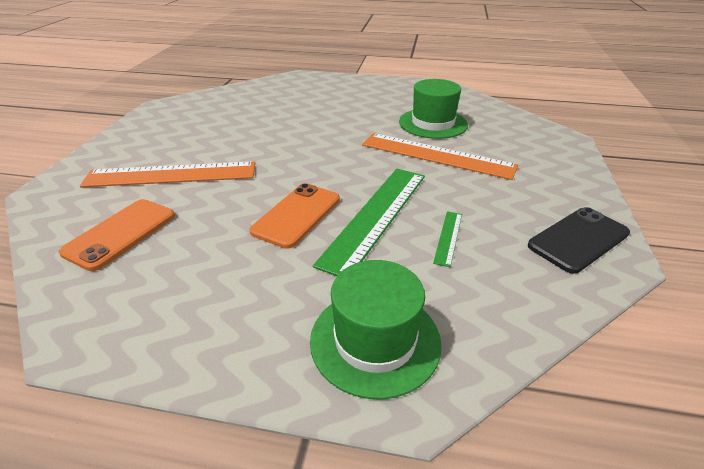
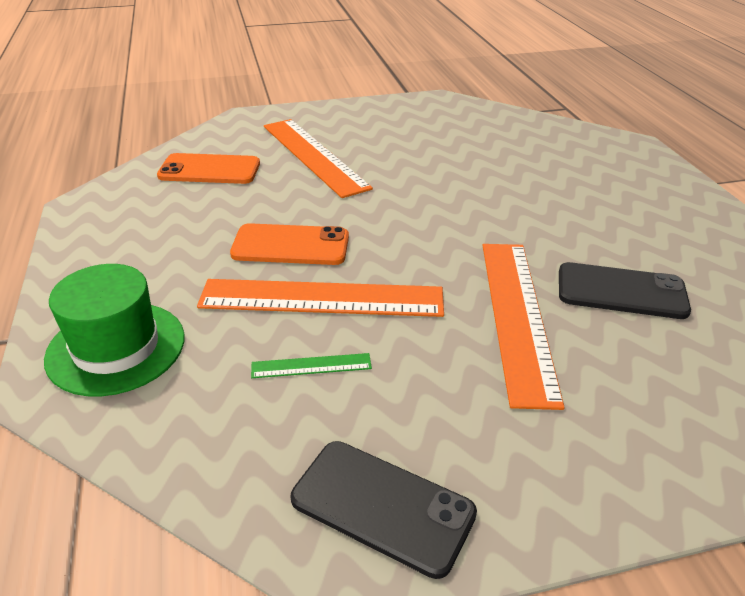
camera: 65 degrees right, 0 degrees up
green ruler [313,169,425,276] -> orange ruler [197,279,444,317]
green hat [399,79,468,139] -> black phone [559,262,691,319]

